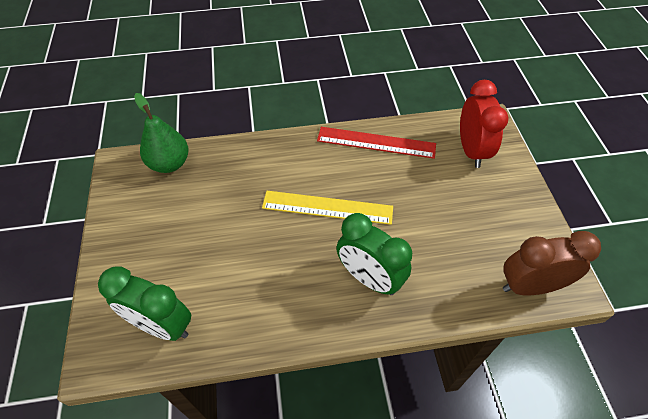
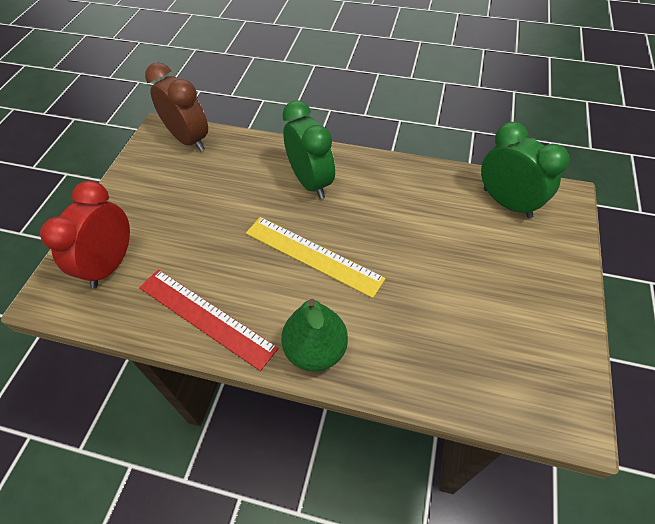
camera: 155 degrees left, 0 degrees up
green pear [134,93,189,173] -> green pear moved to [281,299,348,372]
brown clock [503,231,601,295] -> brown clock turned 150 degrees counterclockwise [145,62,208,152]

